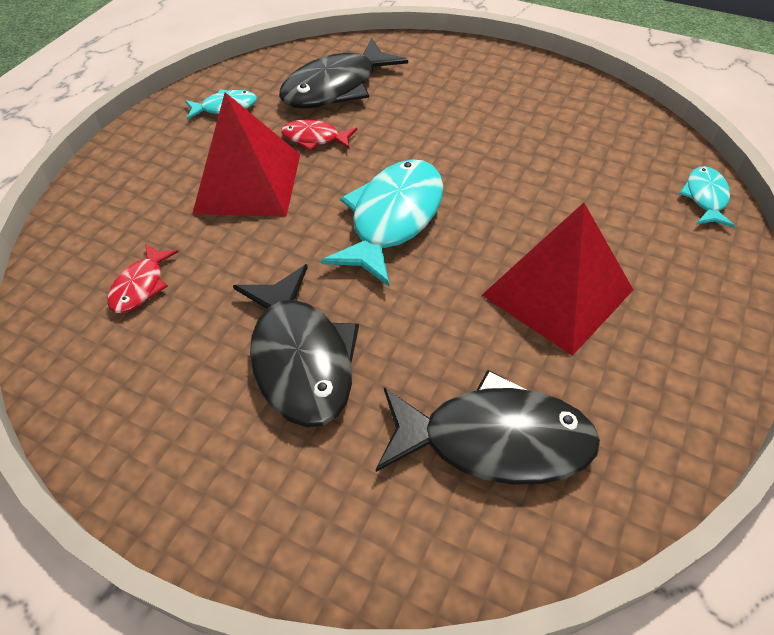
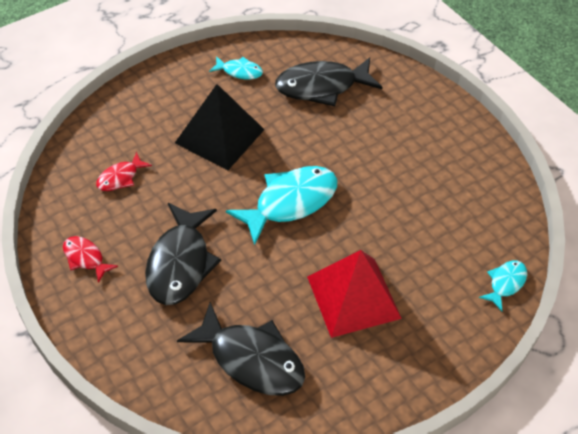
camera: 25 degrees right, 0 degrees up
red pyramid [192,92,300,217] -> black pyramid [175,84,265,170]
red fish [281,120,357,151] -> red fish moved to [63,236,118,283]

